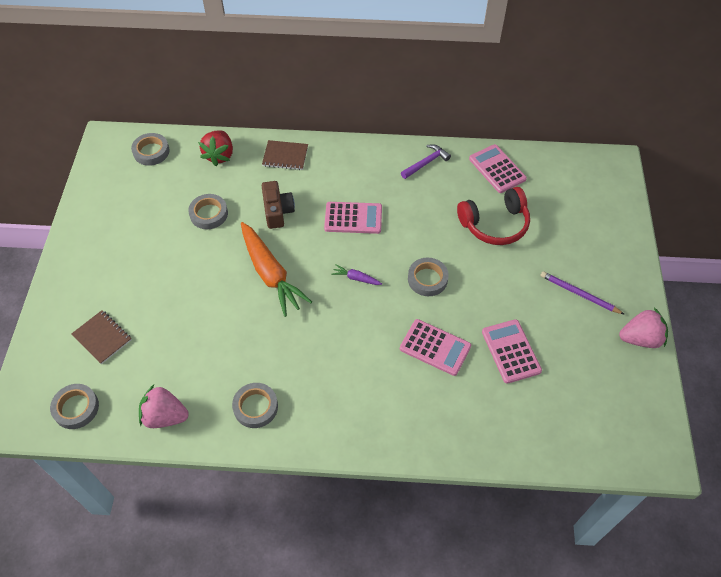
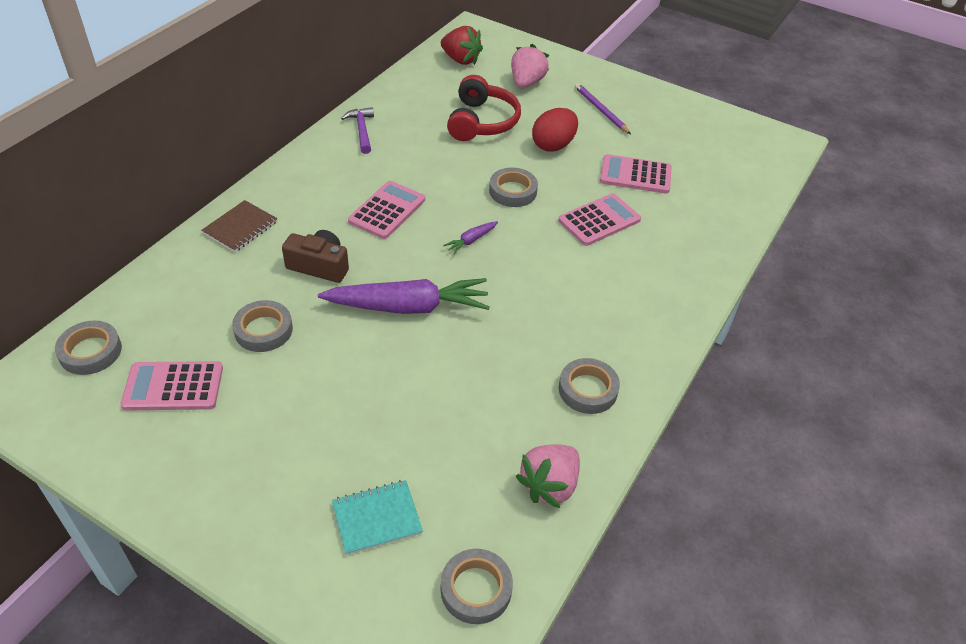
camera: 65 degrees left, 10 degrees down
brown notebook [72,310,132,364] -> turquoise notebook [332,480,423,555]
red strawberry [198,130,233,166] -> red strawberry moved to [441,26,483,65]
orange carrot [241,222,312,317] -> purple carrot [318,278,490,314]
pink calculator [469,144,527,193] -> pink calculator moved to [120,361,223,411]
purple pencil [541,271,624,314] -> purple pencil turned 90 degrees clockwise [575,83,631,134]
pink strawberry [619,307,668,348] -> pink strawberry moved to [511,44,549,89]
none -> red egg [532,108,578,152]

